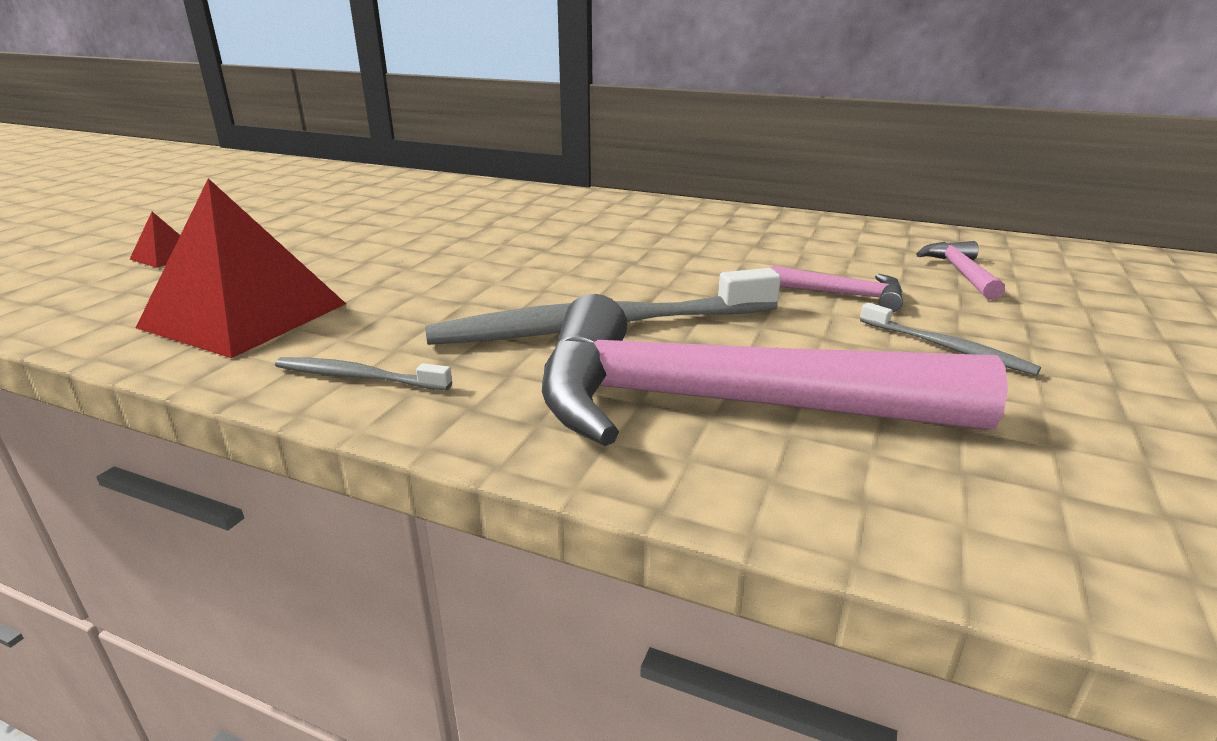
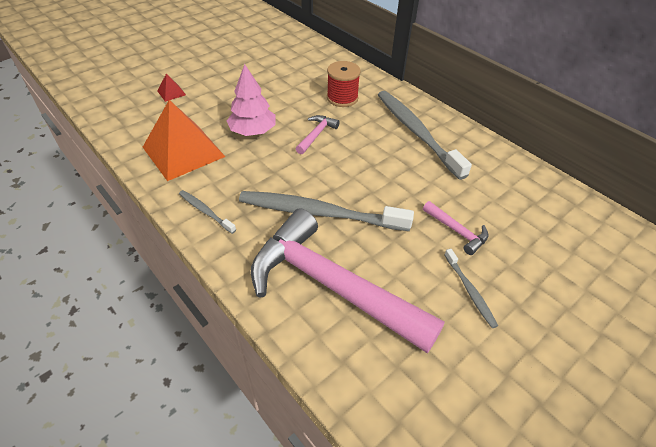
camera: 25 degrees right, 20 degrees up
red pyramid [136,178,346,358] -> orange pyramid [143,100,225,181]
pink hammer [916,241,1005,300] -> pink hammer moved to [295,115,340,154]
none -> pink tree [227,64,276,136]
none -> red spool [327,61,361,107]
none -> grey toothbrush [378,91,472,180]

